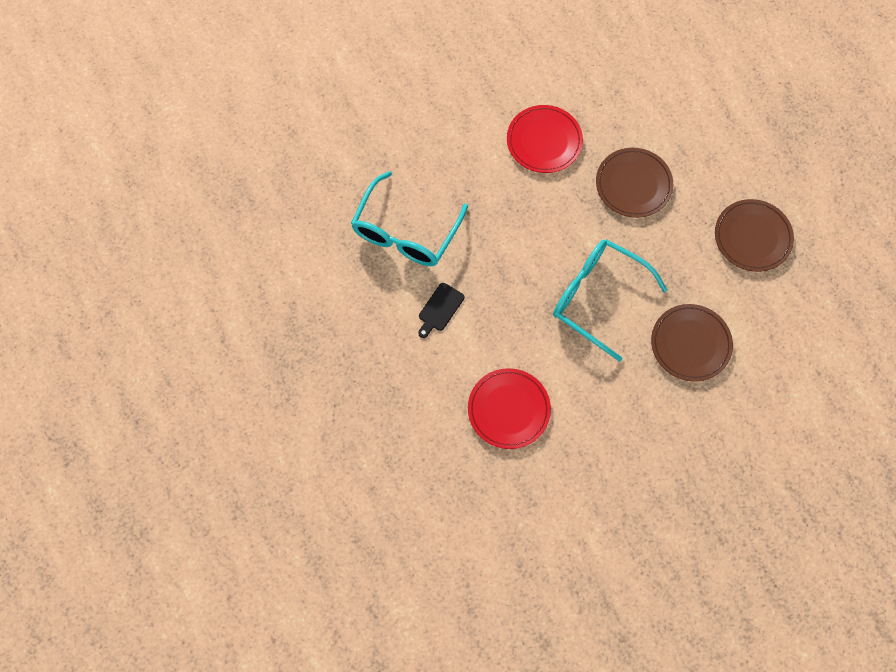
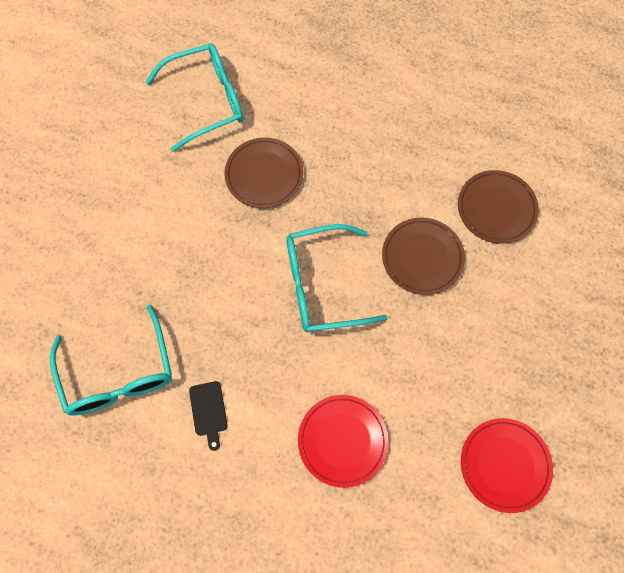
camera: 45 degrees left, 0 degrees up
red plate [507,105,583,173] -> red plate moved to [461,418,553,513]
brown plate [715,199,794,272] -> brown plate moved to [458,170,539,244]
none -> turquoise glasses [145,43,243,152]

